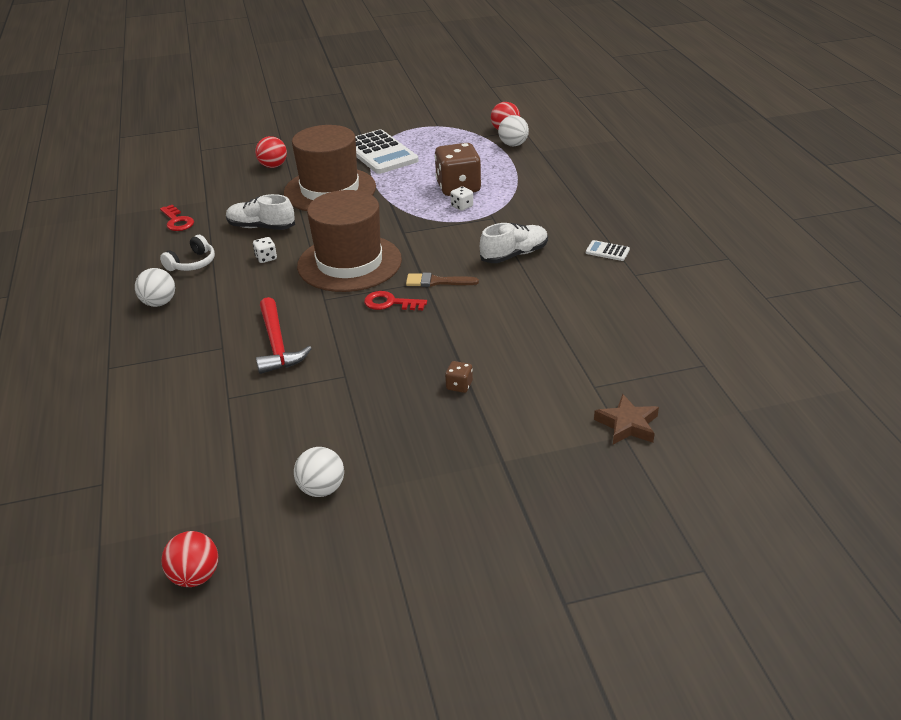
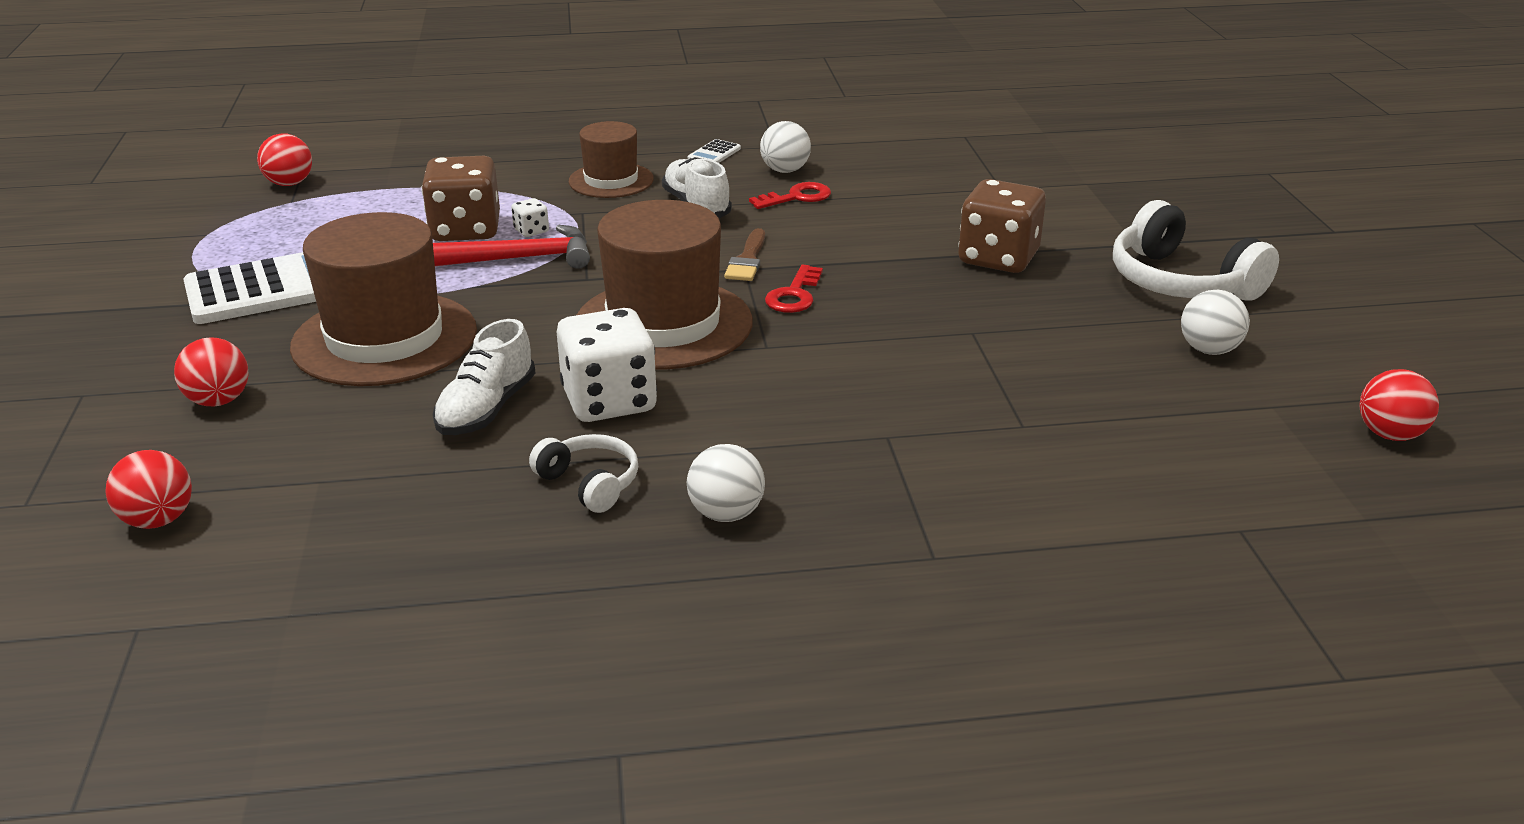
camera: 85 degrees left, 5 degrees down
red key [160,205,194,231] -> red key moved to [749,182,831,209]
white dice [253,237,277,263] -> white dice [557,308,657,422], size x2.33
red hammer [256,297,312,374] -> red hammer moved to [433,225,590,269]
brown dice [445,361,473,393] -> brown dice [958,179,1046,273], size x2.33
white ball [498,115,529,146] -> white ball moved to [760,121,811,173]
brown star [594,394,659,445] -> none
none -> red ball [105,450,192,529]
none -> brown hat [569,121,654,198]
none -> white headphones [1113,200,1279,301]

